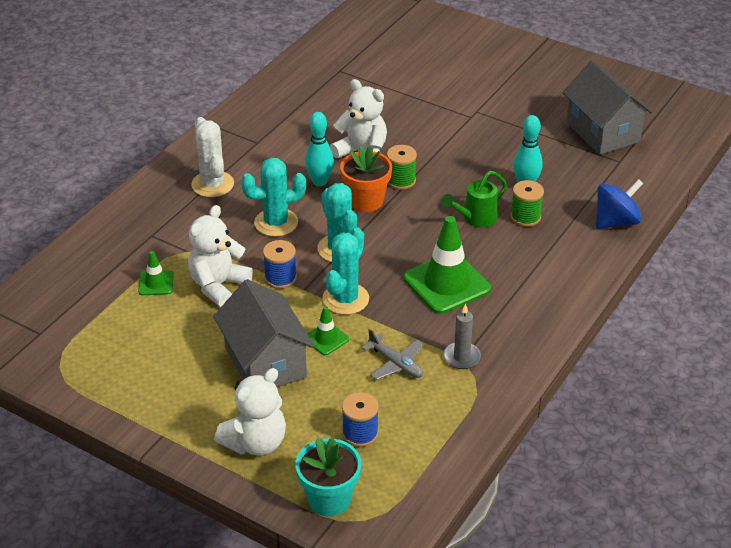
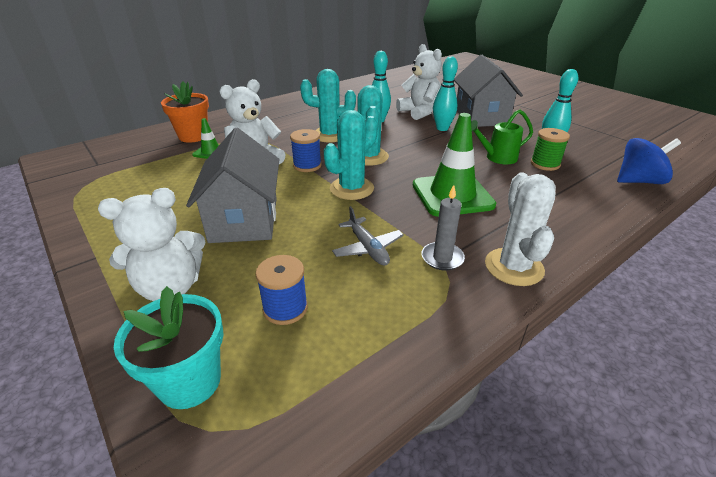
camera: 20 degrees right, 5 degrees down
white cactus [191,117,234,197] -> white cactus moved to [485,173,556,286]
green traffic cone [307,306,349,355] -> none
orange flower pot [340,146,392,212] -> orange flower pot moved to [161,81,209,143]
green spool [387,145,417,190] -> turquoise bowling pin [433,56,458,131]
grey house [562,60,653,155] -> grey house moved to [454,55,523,127]

